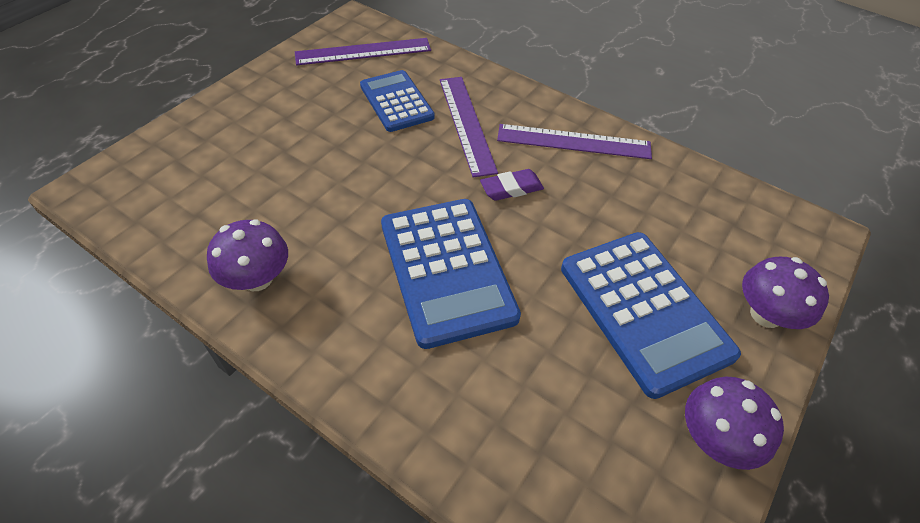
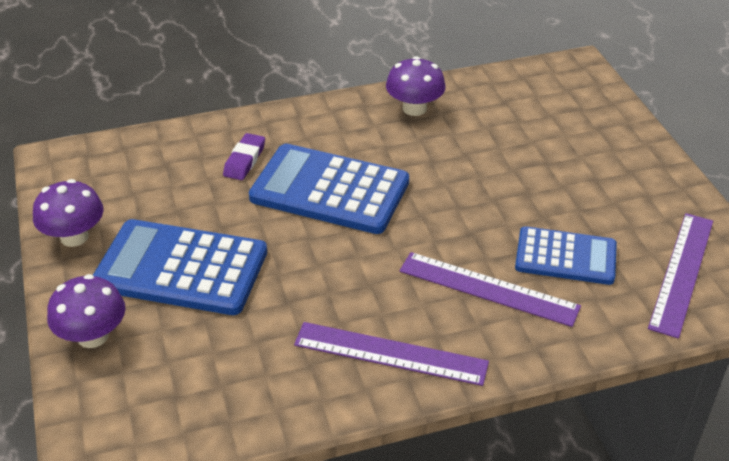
camera: 130 degrees right, 10 degrees down
purple eraser [480,169,544,201] -> purple eraser moved to [223,133,265,180]
purple ruler [497,124,652,159] -> purple ruler turned 60 degrees clockwise [294,322,489,386]

